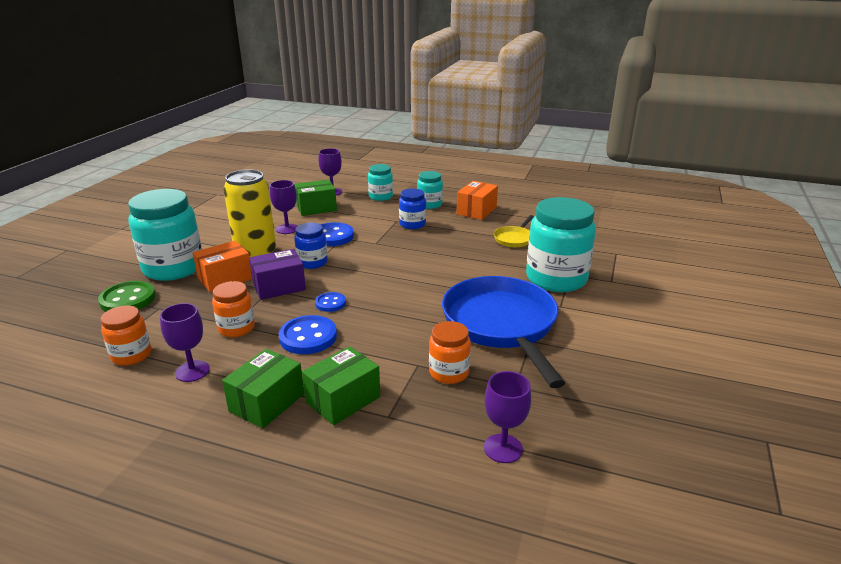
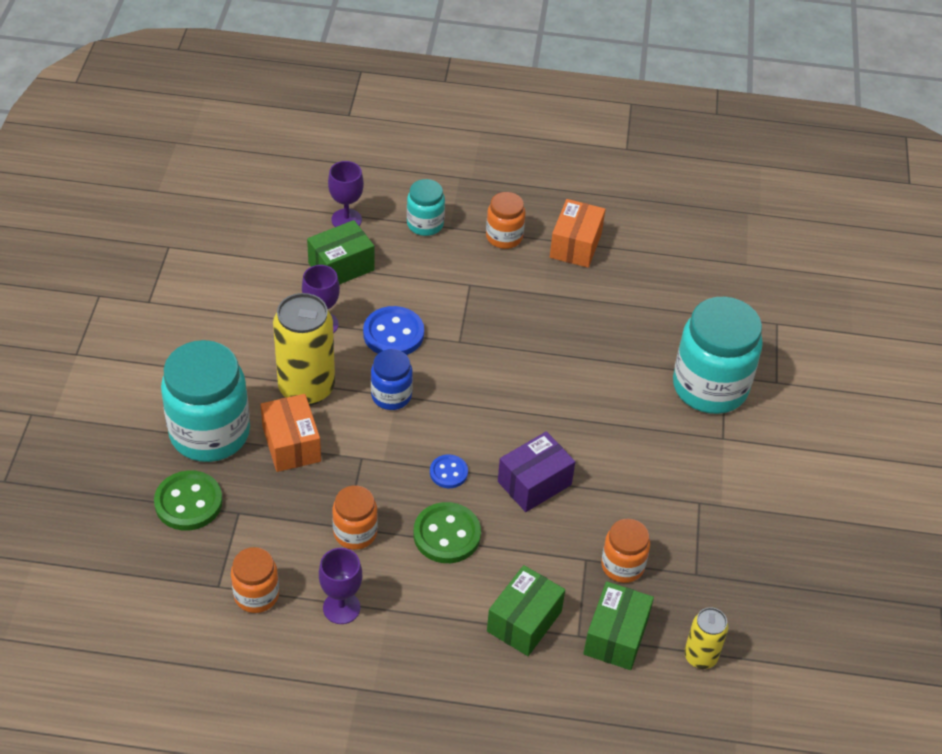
camera: 15 degrees left, 20 degrees up
orange box [193,241,252,292] -> orange box turned 60 degrees counterclockwise [261,394,321,472]
green box [222,349,304,429] -> green box moved to [583,581,654,670]
purple box [249,249,306,300] -> purple box moved to [498,431,575,512]
blue button [279,315,337,354] -> green button [413,502,481,563]
blue jar [399,188,426,229] -> none
turquoise jar [417,171,443,209] -> orange jar [486,192,525,249]
blue pan [442,276,565,388] -> none
purple goblet [484,371,531,463] -> yellow can [684,607,728,669]
yellow pan [494,215,534,247] -> none

